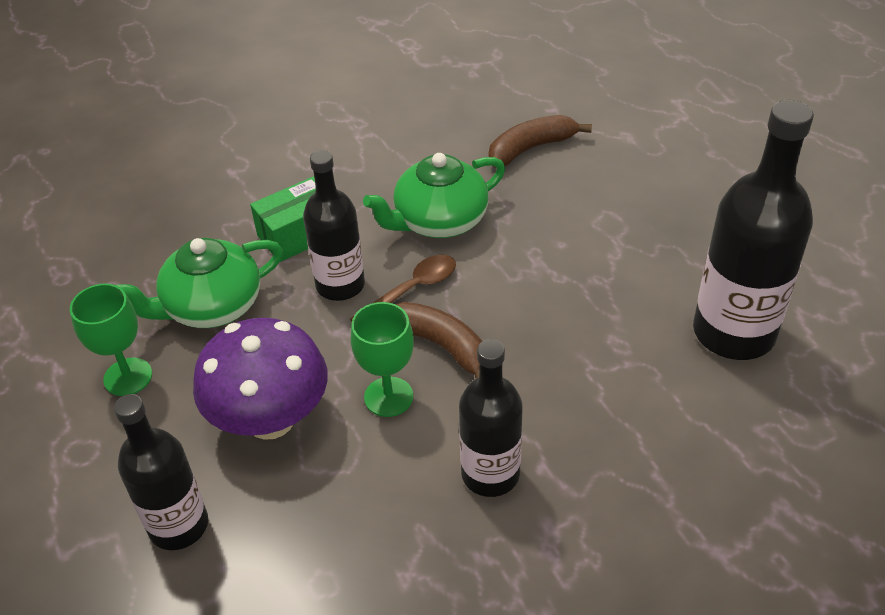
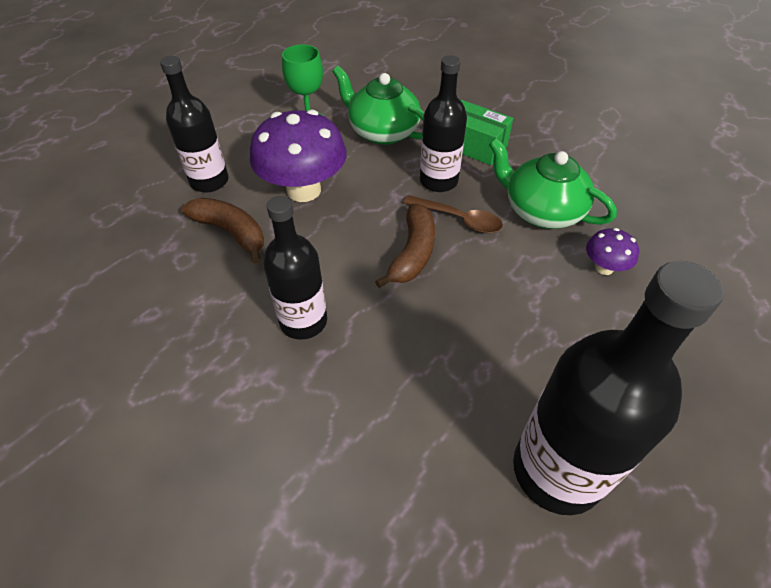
camera: 65 degrees right, 5 degrees up
green goblet [351,302,414,417] -> none
brown banana [488,115,592,167] -> brown banana moved to [181,198,264,264]
none -> purple mushroom [586,228,639,275]

